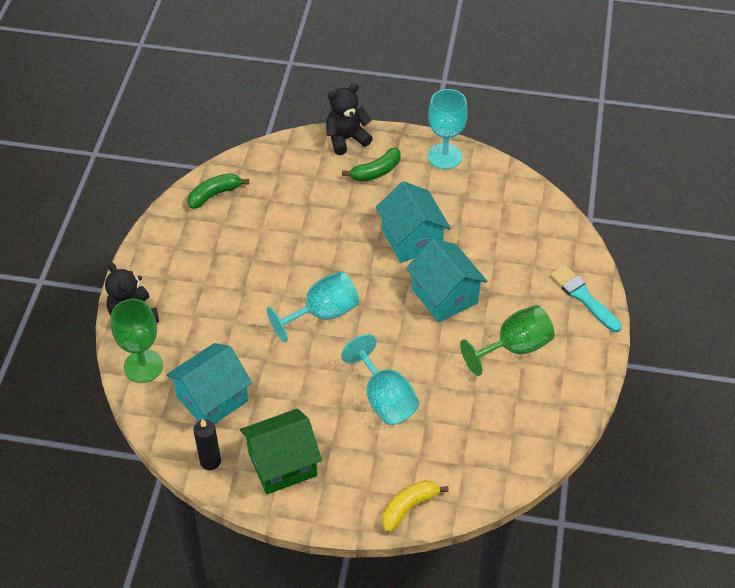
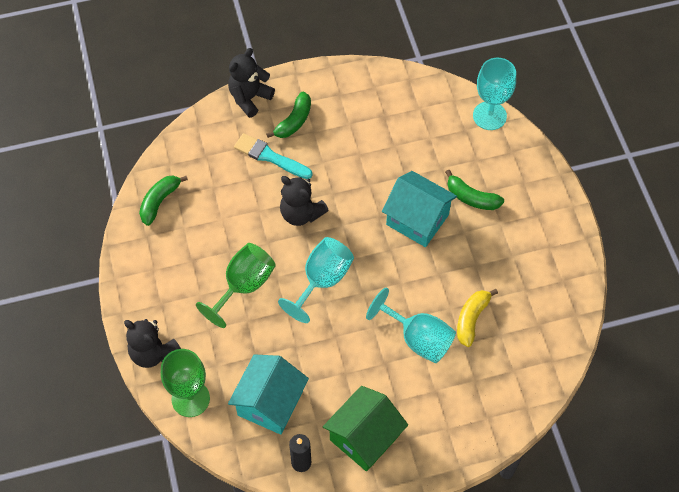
camera: 25 degrees left, 10 degrees up
turquoise house [376,181,451,263] -> none
yellow banana [382,480,449,533] -> yellow banana moved to [457,289,498,347]
turquoise goblet [428,89,468,169] -> turquoise goblet moved to [473,58,516,130]
green goblet [460,305,555,376] -> green goblet moved to [196,243,276,328]
turquoise brush [550,265,622,332] -> turquoise brush moved to [234,133,313,179]
none -> black teddy bear [280,176,329,226]
none -> green banana [445,170,504,210]

